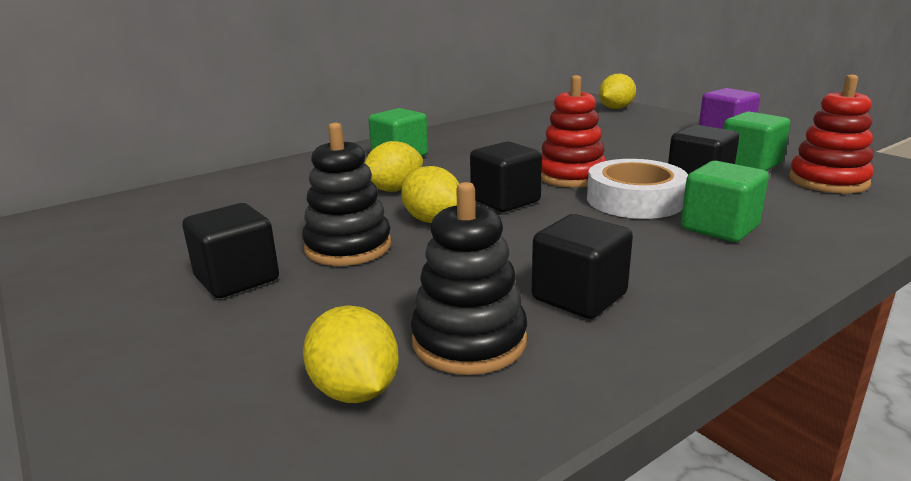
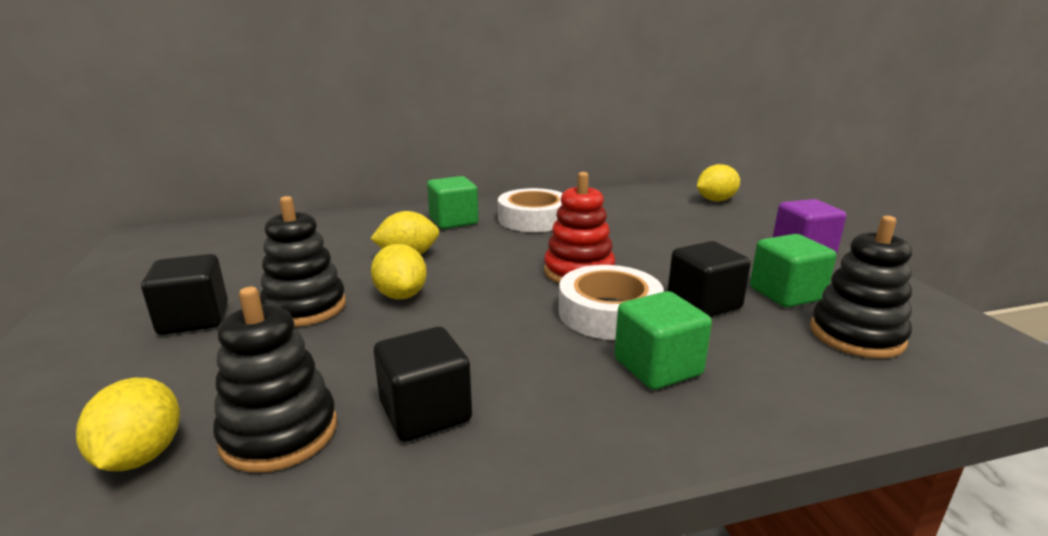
camera: 20 degrees right, 0 degrees up
black cube [470,141,542,212] -> none
red stacking toy [789,75,874,194] -> black stacking toy [810,216,912,359]
none -> white tape [498,188,562,232]

